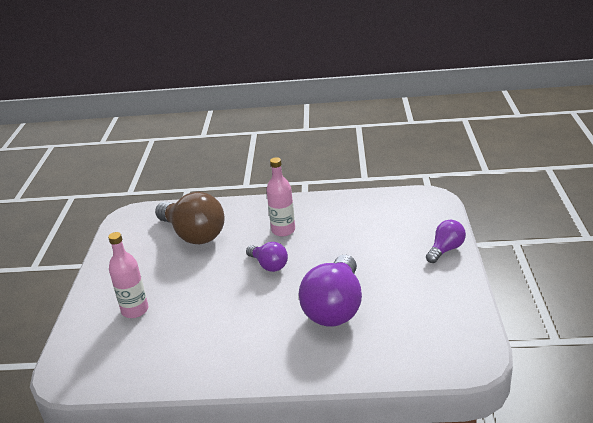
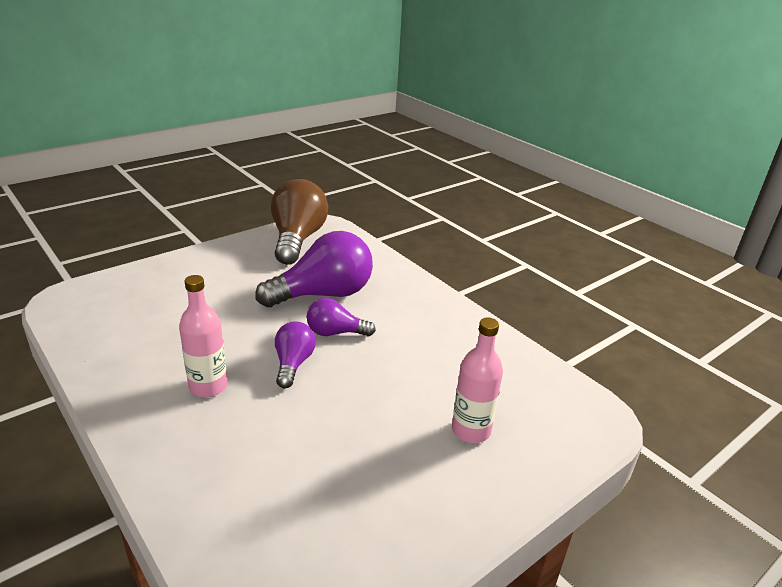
camera: 135 degrees left, 0 degrees up
brown light bulb [155,192,225,244] -> brown light bulb moved to [271,179,328,265]
purple light bulb [426,220,466,263] -> purple light bulb moved to [307,298,376,336]

